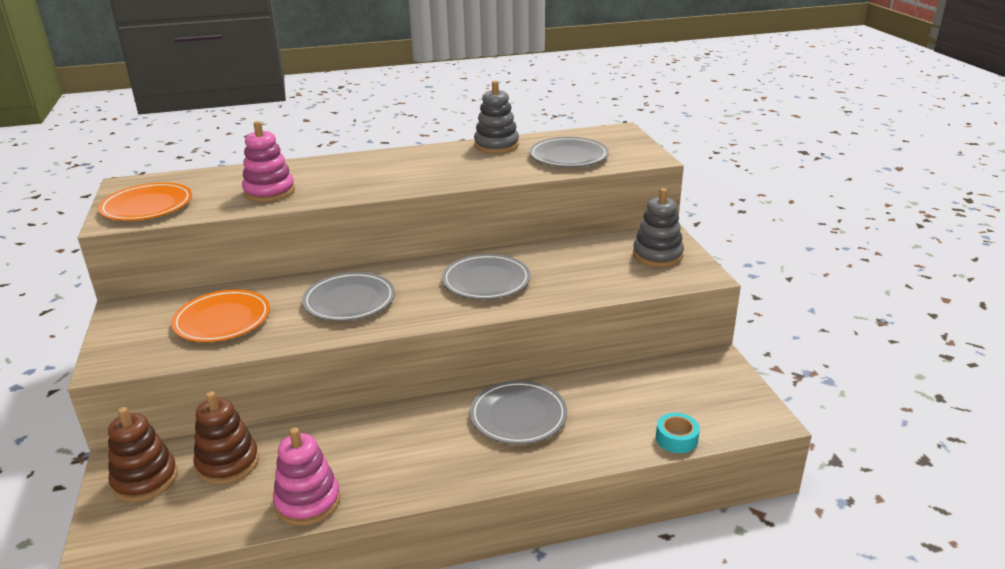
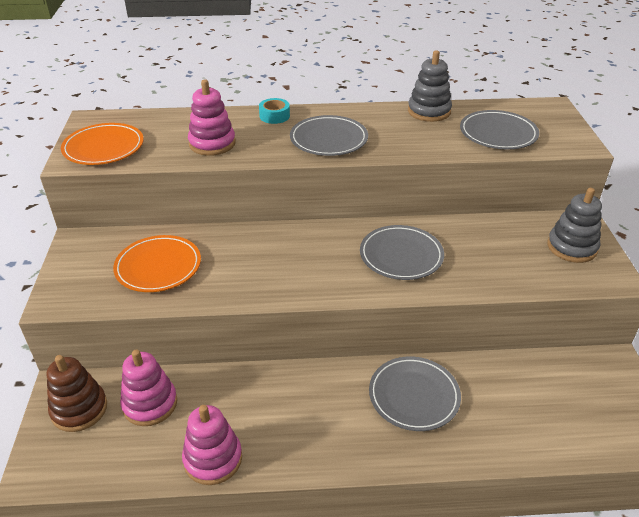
camera: 10 degrees right, 10 degrees up
brown stacking toy [193,391,259,485] -> pink stacking toy [120,350,177,426]
grey plate [302,272,395,321] -> grey plate moved to [290,115,368,156]
turquoise tape [656,413,700,453] -> turquoise tape moved to [259,98,290,124]

